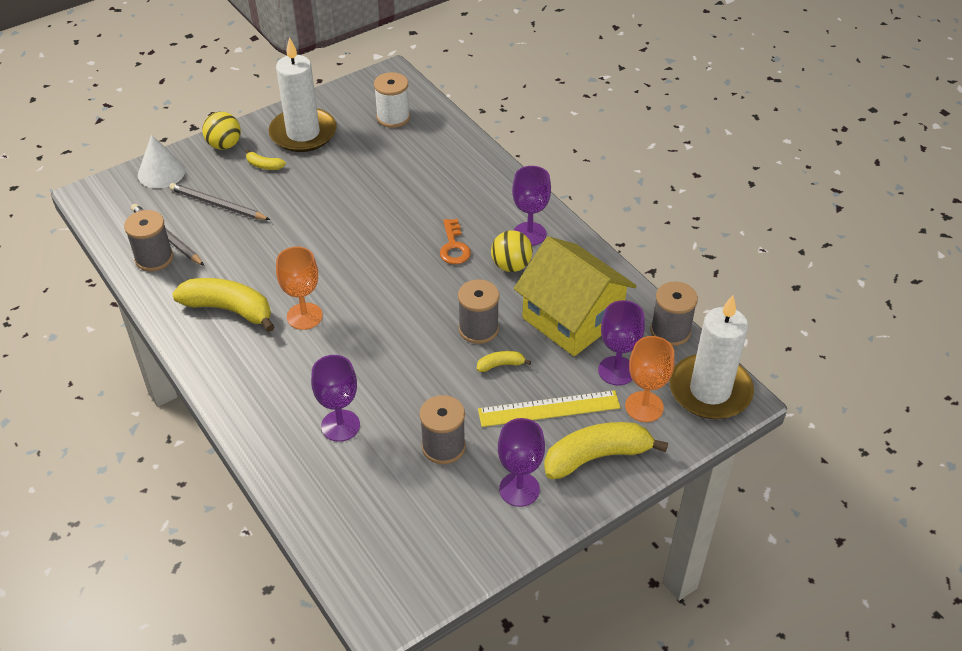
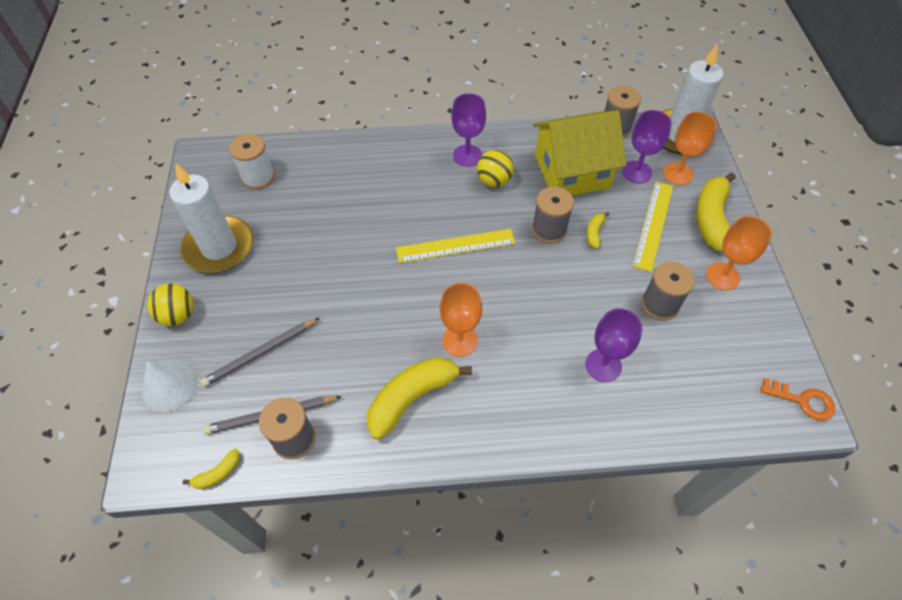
camera: 60 degrees left, 10 degrees up
yellow banana [245,149,286,170] -> yellow banana moved to [183,449,240,489]
orange key [440,219,471,264] -> orange key moved to [761,378,835,421]
purple goblet [498,418,545,507] -> orange goblet [706,216,772,290]
none -> yellow ruler [396,229,516,263]

